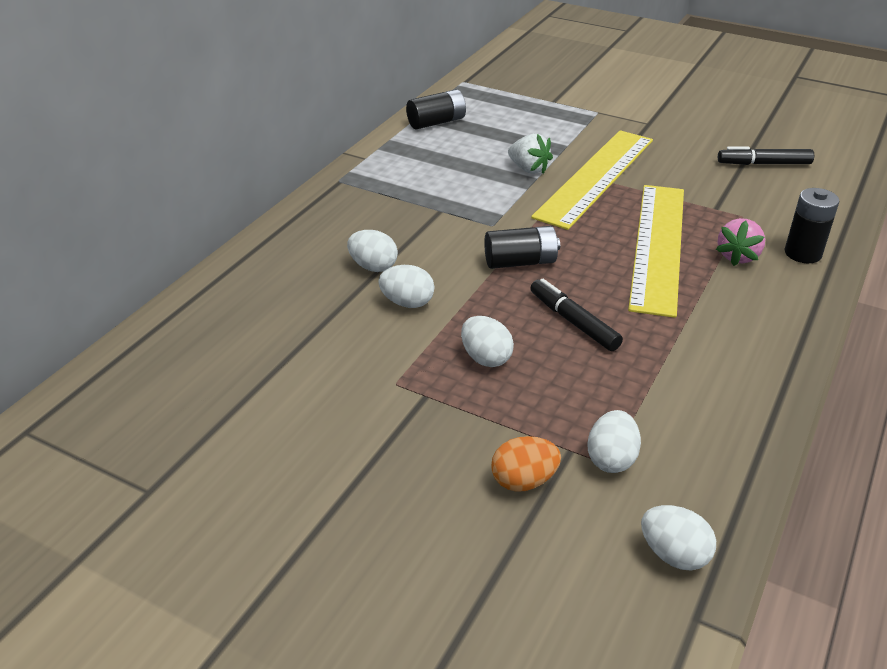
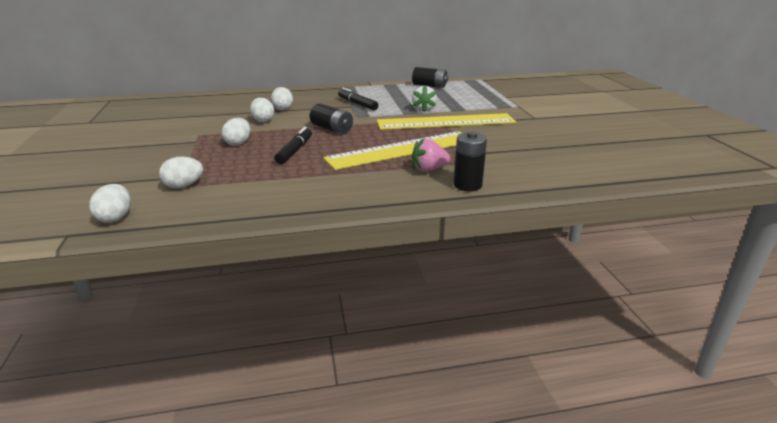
camera: 50 degrees right, 10 degrees down
orange egg [491,436,561,492] -> none
black marker [718,146,814,165] -> black marker moved to [338,88,378,110]

